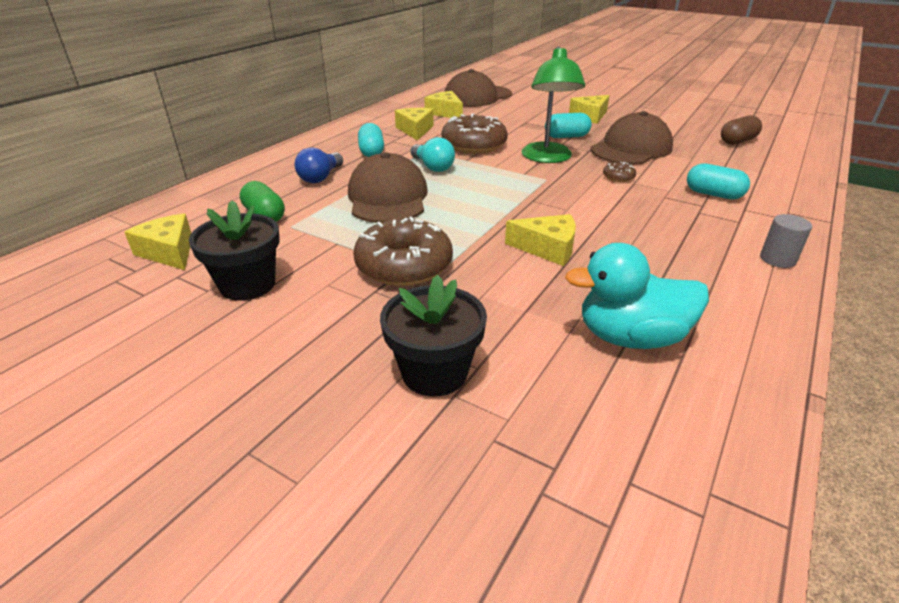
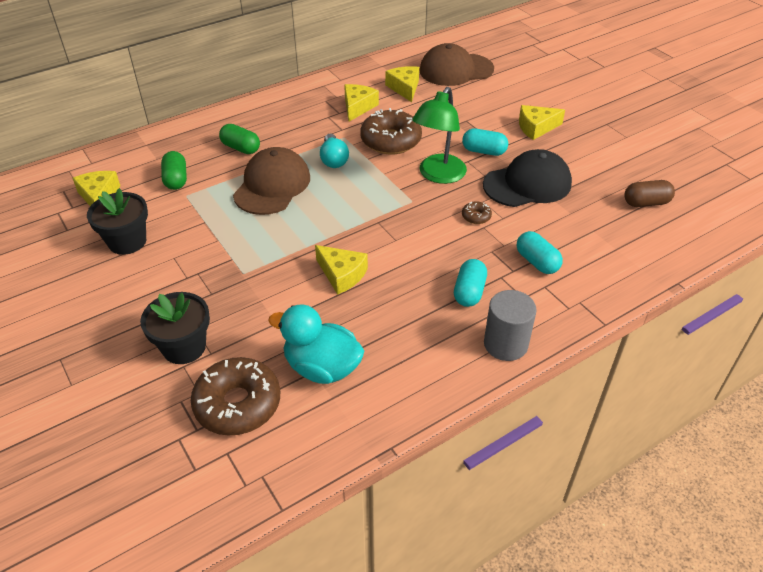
camera: 25 degrees right, 10 degrees up
blue light bulb [295,147,343,183] -> green capsule [219,124,260,154]
brown donut [353,216,453,286] -> brown donut moved to [191,357,280,436]
turquoise capsule [358,123,384,157] -> turquoise capsule moved to [454,259,487,307]
brown cap [591,111,673,165] -> black cap [483,149,572,207]
grey cylinder [760,214,812,268] -> grey cylinder [484,290,537,361], size x1.57

